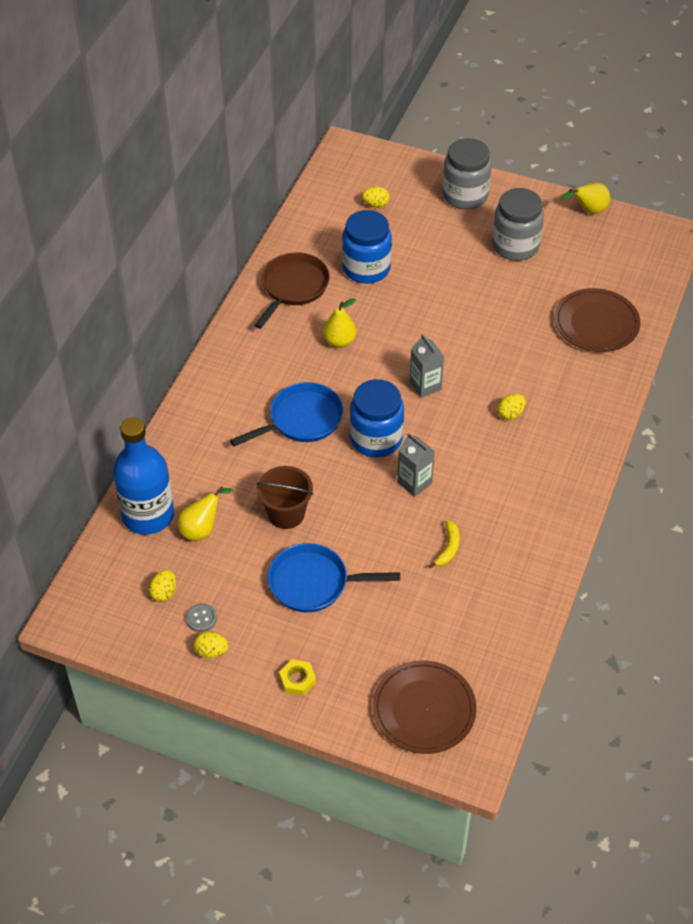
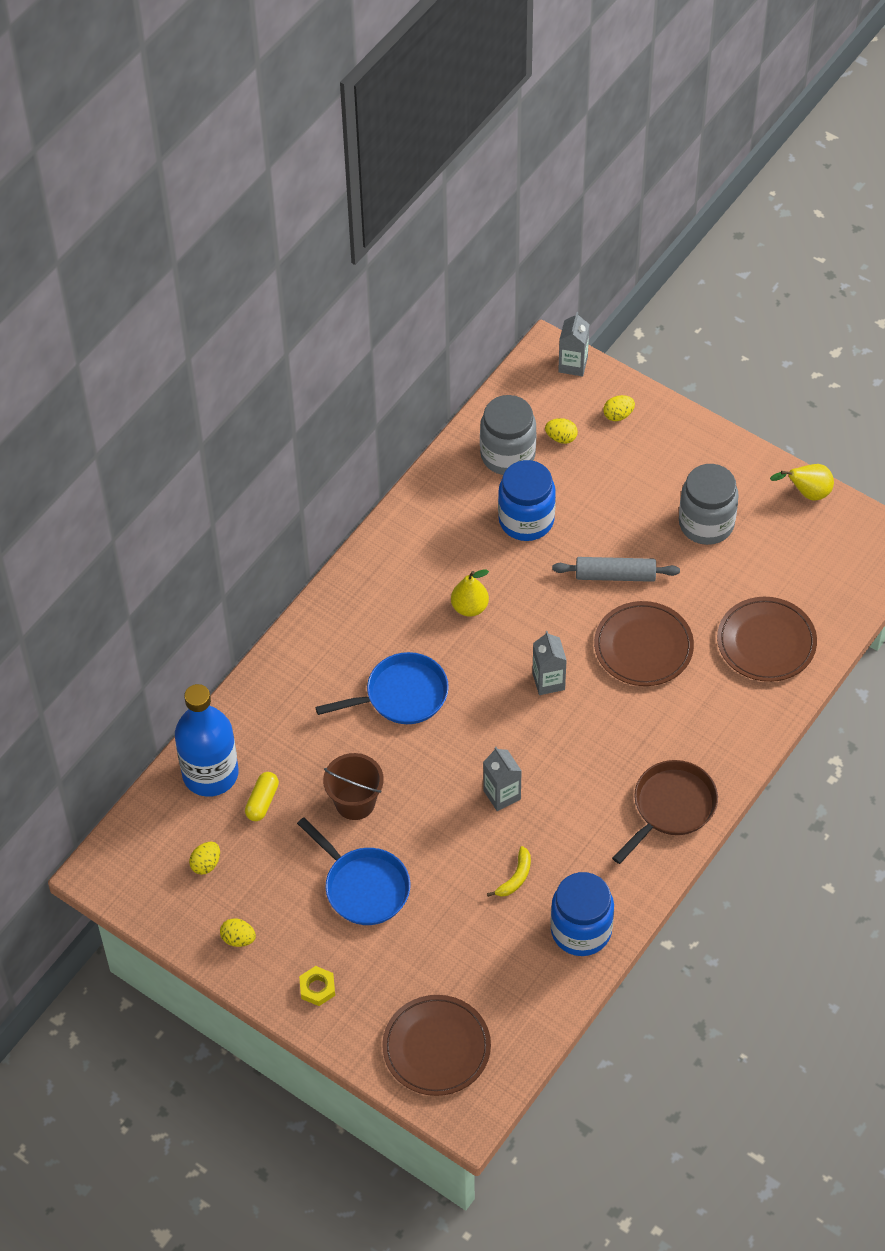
camera: 15 degrees right, 5 degrees up
yellow pear [178,486,233,541] -> yellow capsule [245,772,279,821]
grey button [186,603,217,632] -> none
brown pan [254,252,330,329] -> brown pan moved to [612,760,718,864]
blue pan [268,543,400,612] -> blue pan turned 150 degrees counterclockwise [297,817,410,925]
blue jar [350,379,404,458] -> blue jar moved to [550,872,614,956]
grey jar [442,138,492,210] -> grey jar moved to [480,395,537,475]
yellow egg [498,394,526,420] -> yellow egg moved to [603,395,635,421]
none -> grey rolling pin [552,557,680,582]
none -> grey carton [558,312,590,376]
none -> brown plate [594,601,694,686]

